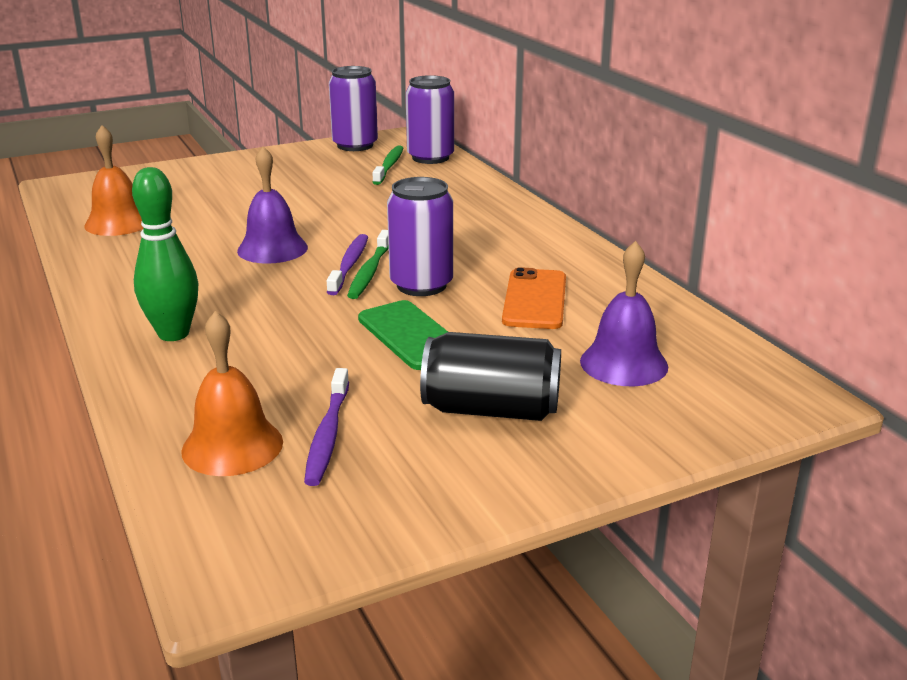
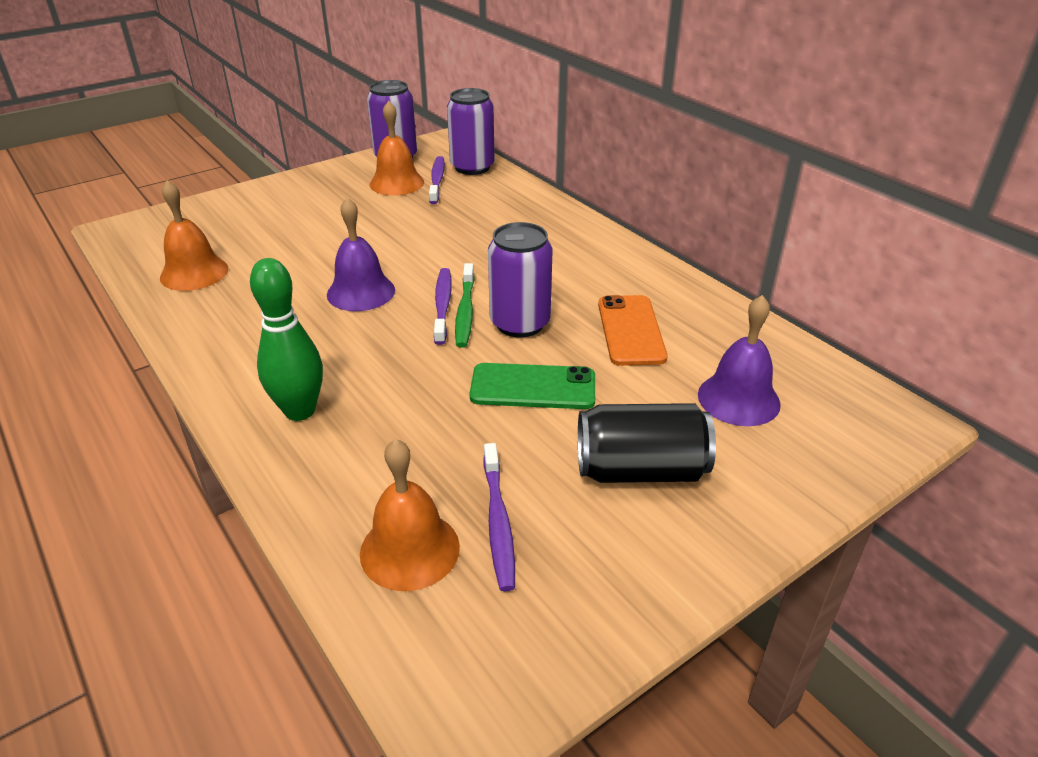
camera: 10 degrees left, 10 degrees up
green phone [358,300,448,370] -> green phone turned 45 degrees counterclockwise [469,363,595,409]
green toothbrush [372,145,403,185] -> purple toothbrush [429,156,445,204]
none -> orange bell [370,101,424,196]

